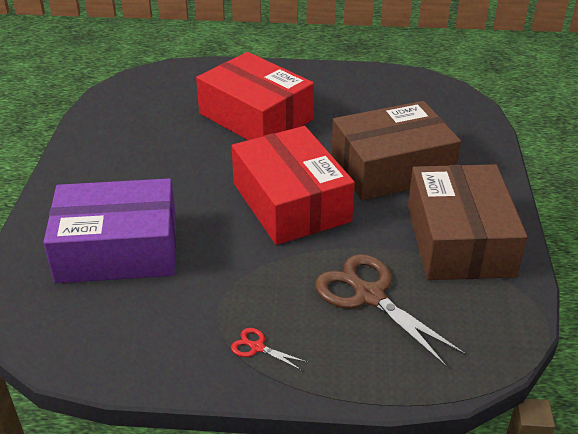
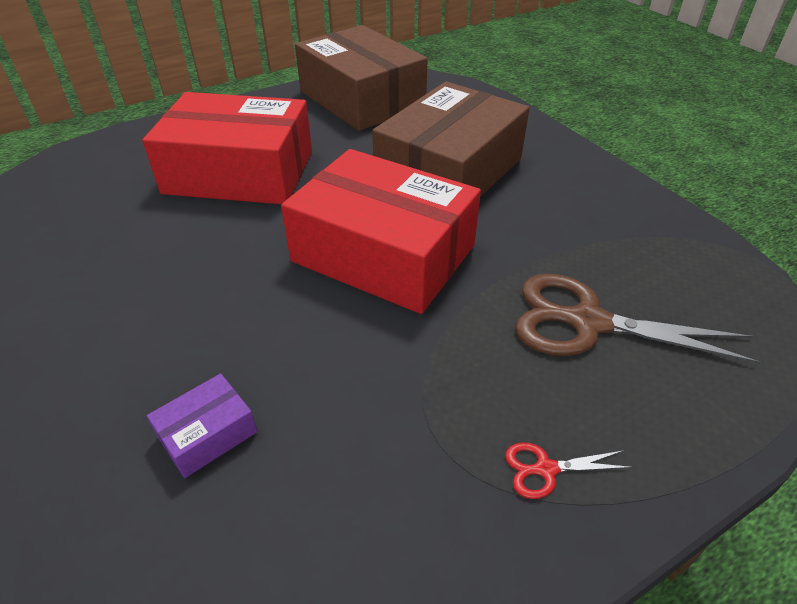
camera: 35 degrees left, 5 degrees up
purple box [43,178,176,283] -> purple box [147,373,258,478], size x0.40
brown box [408,164,528,280] -> brown box moved to [295,25,428,131]

